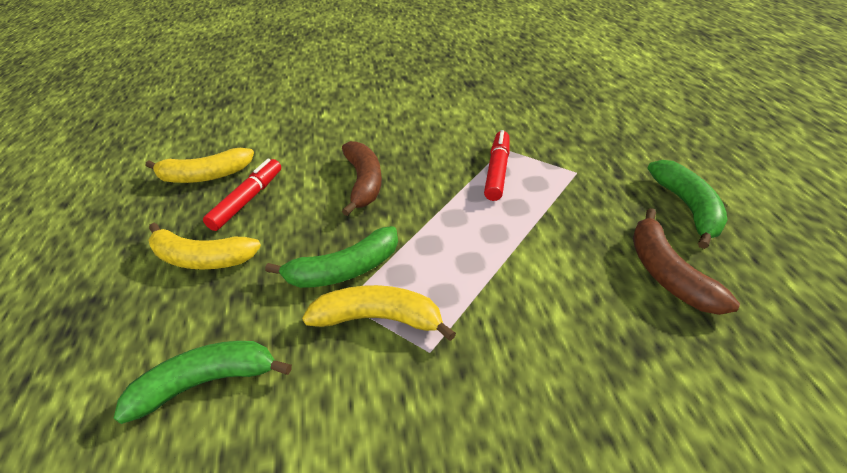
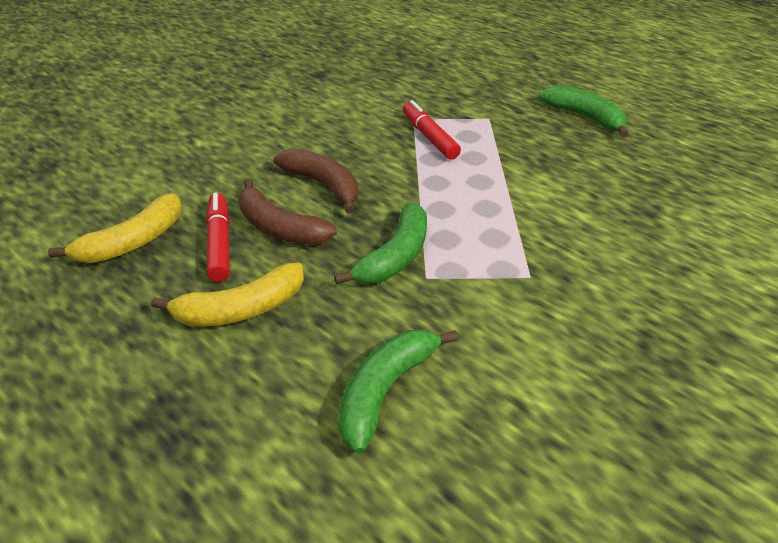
camera: 40 degrees left, 0 degrees up
yellow banana [302,285,456,341] -> none
brown banana [633,208,740,315] -> brown banana moved to [238,179,337,245]

